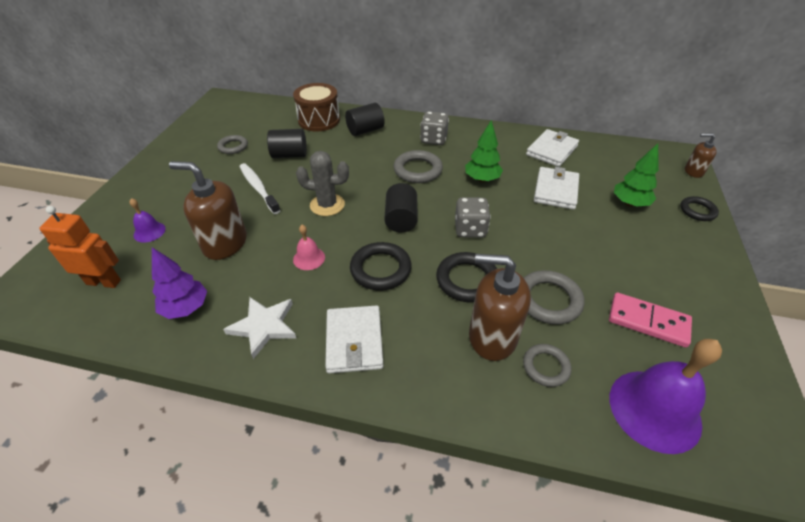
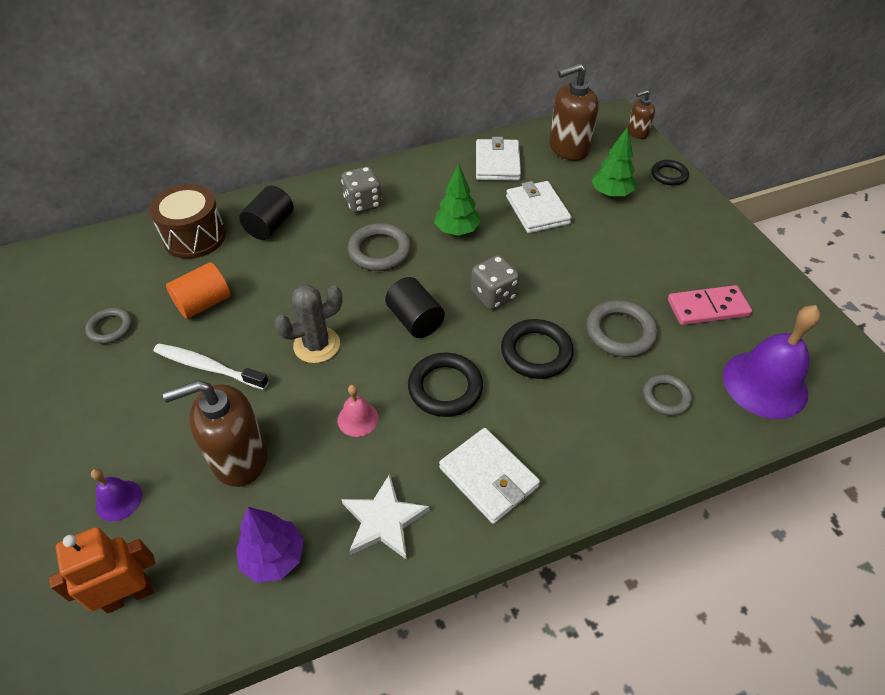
camera: 35 degrees left, 5 degrees up
black cylinder [267,129,307,158] -> orange cylinder [166,262,231,319]
brown soap dispenser [469,254,531,361] -> brown soap dispenser moved to [549,63,599,161]

